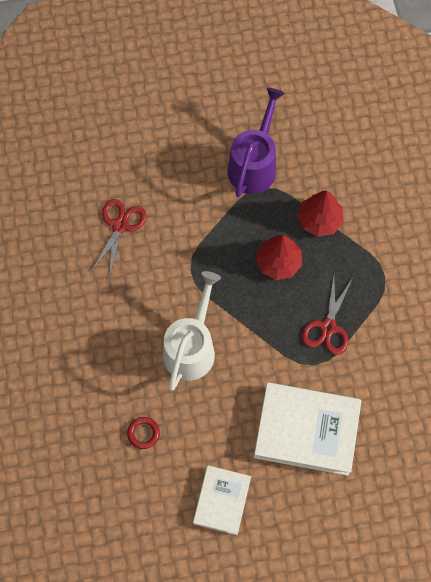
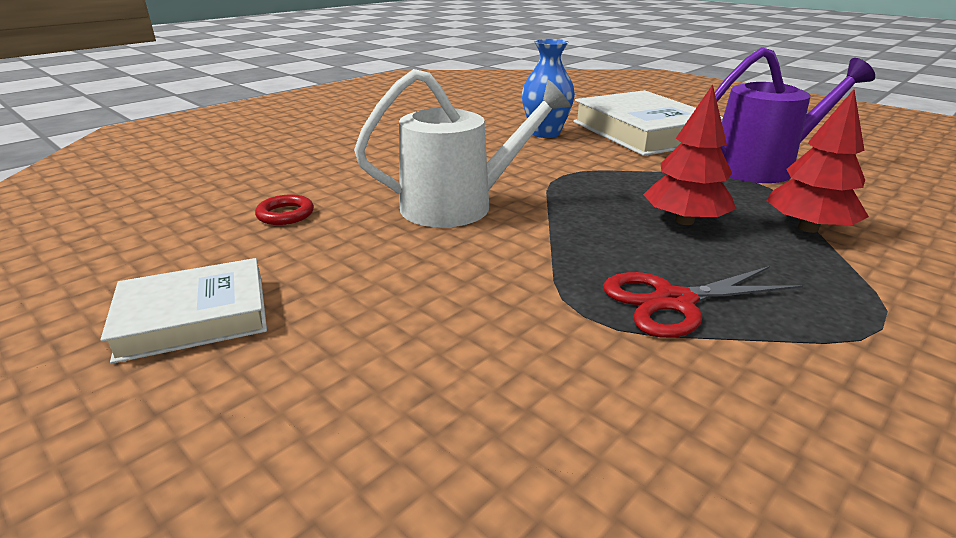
camera: 55 degrees right, 40 degrees down
red scissors [91,199,146,275] -> blue vase [522,39,575,138]
white book [254,382,362,476] -> white book moved to [573,90,723,156]

